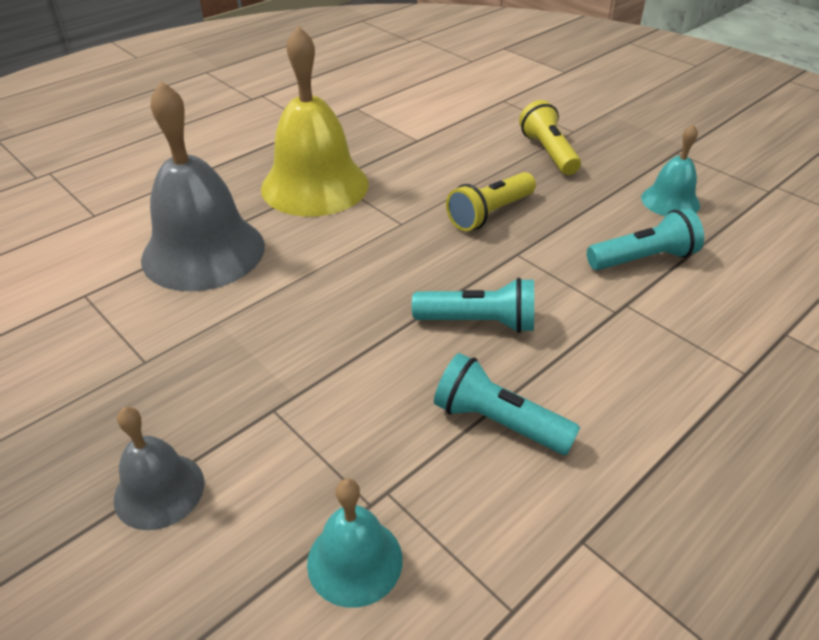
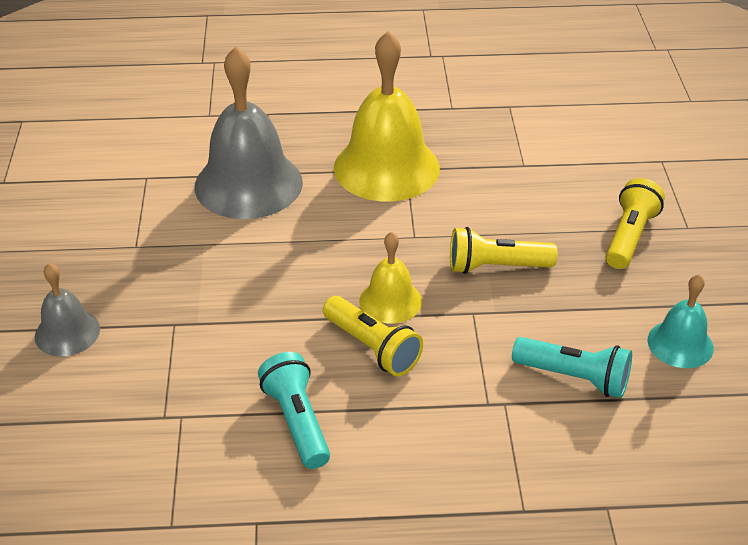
camera: 40 degrees right, 0 degrees up
turquoise bell [307,479,403,608] -> none
turquoise flashlight [412,278,534,333] -> yellow flashlight [323,296,423,376]
none -> yellow bell [360,232,422,323]

